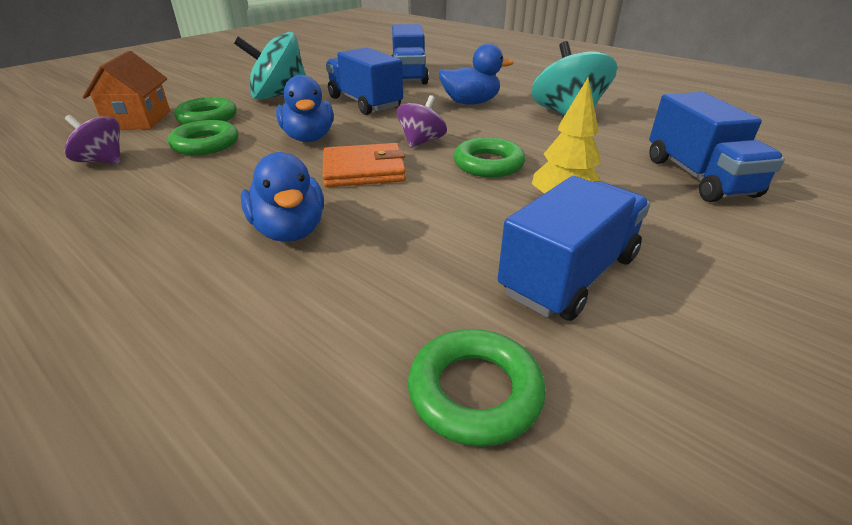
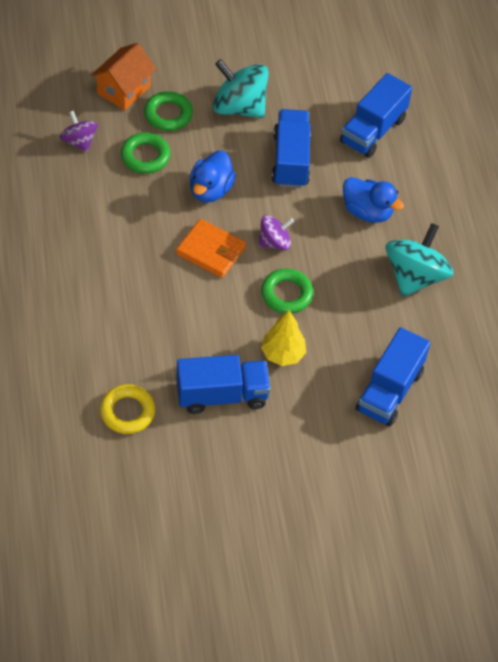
camera: 35 degrees right, 20 degrees up
blue duck [241,152,324,242] -> none
green ring [408,329,546,447] -> yellow ring [100,384,155,434]

